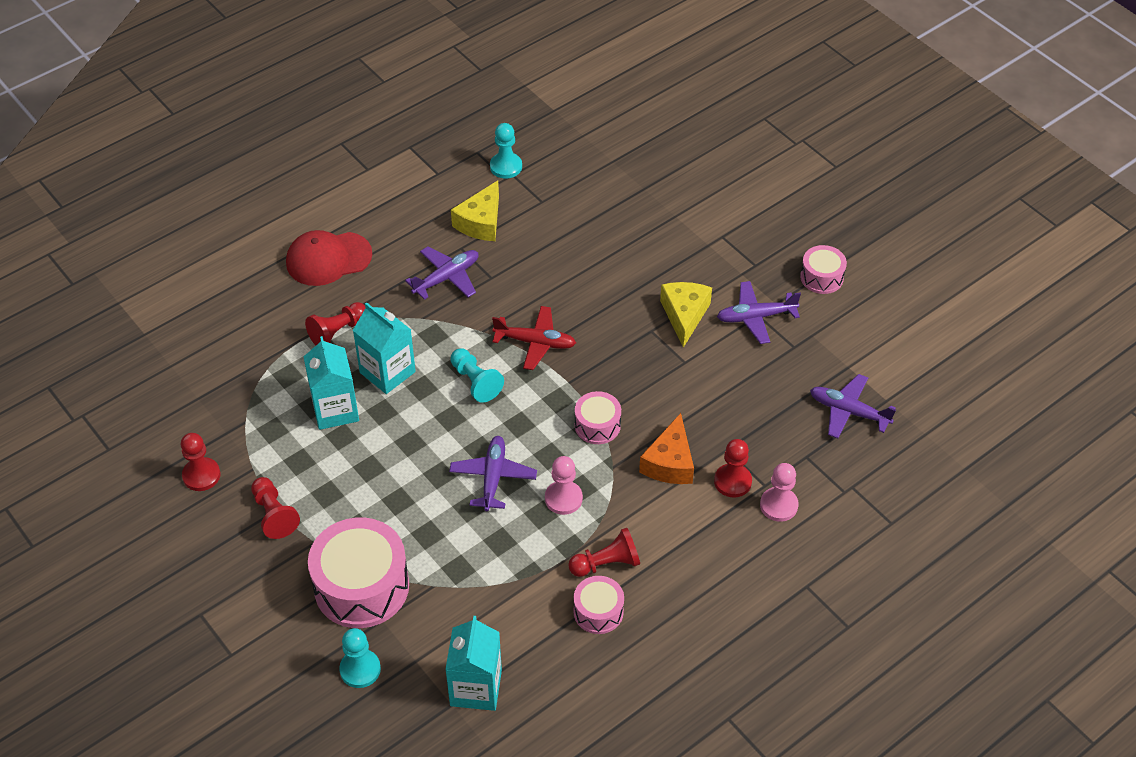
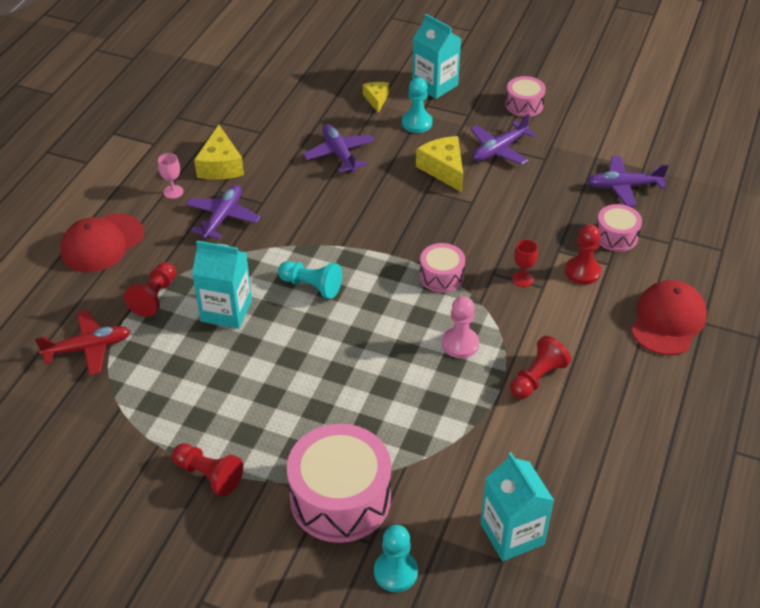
camera: 30 degrees left, 5 degrees down
red pawn [181,433,220,491] -> none
turquoise carton [304,336,359,430] -> turquoise carton moved to [412,14,462,99]
purple plane [449,436,537,511] -> purple plane moved to [303,124,374,173]
turquoise pawn [490,123,522,179] -> turquoise pawn moved to [402,77,432,133]
red plane [492,306,576,370] -> red plane moved to [35,310,130,376]
pink drum [573,576,624,634] -> pink drum moved to [597,204,642,252]
orange cheese [639,413,694,484] -> red goblet [512,239,538,287]
pink pawn [760,463,799,522] -> none
none -> pink goblet [158,153,184,199]
none -> yellow cheese [363,82,389,113]
none -> red cap [631,280,707,355]

